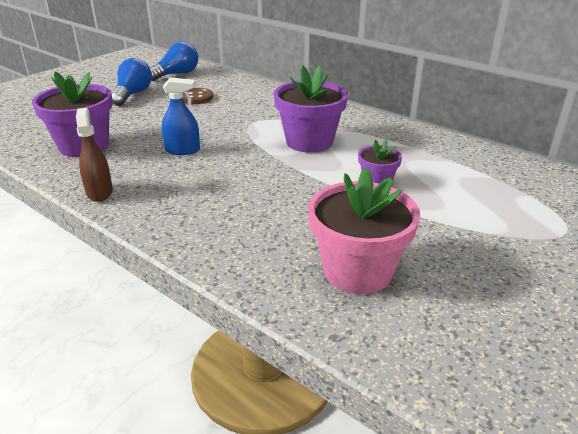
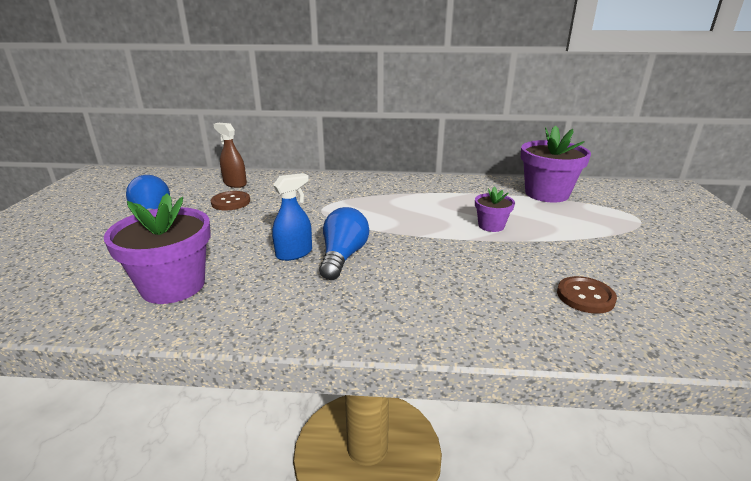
camera: 35 degrees left, 5 degrees down
brown spray bottle [76,108,113,202] -> brown spray bottle moved to [213,123,247,188]
blue light bulb [150,42,198,81] -> blue light bulb moved to [319,207,369,280]
purple flower pot [274,66,348,153] -> purple flower pot moved to [521,125,591,203]
pink flower pot [308,167,420,294] -> brown button [557,276,617,314]

